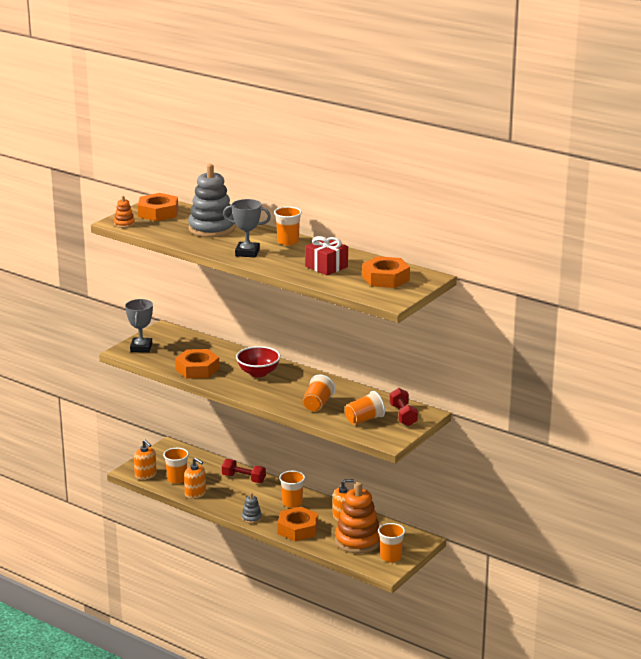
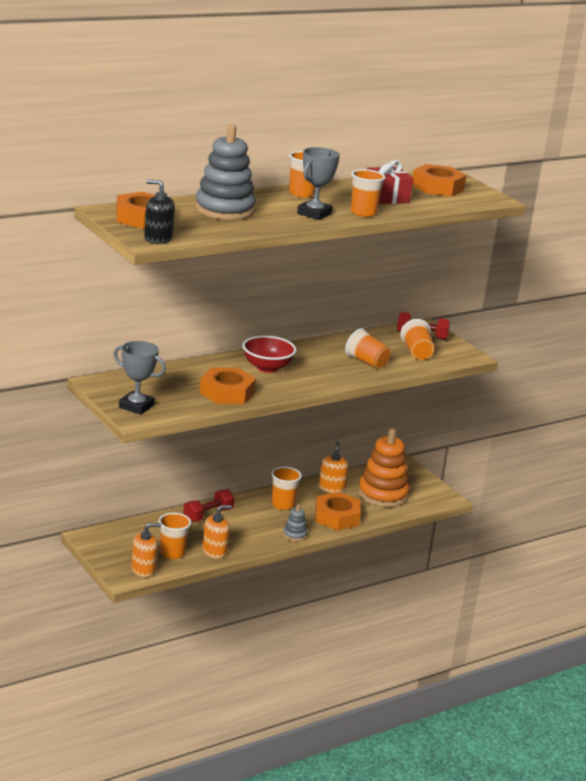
camera: 70 degrees left, 0 degrees up
orange stacking toy [114,196,135,228] -> black soap dispenser [144,180,175,244]
orange cup [378,523,405,562] -> orange cup moved to [351,169,385,217]

